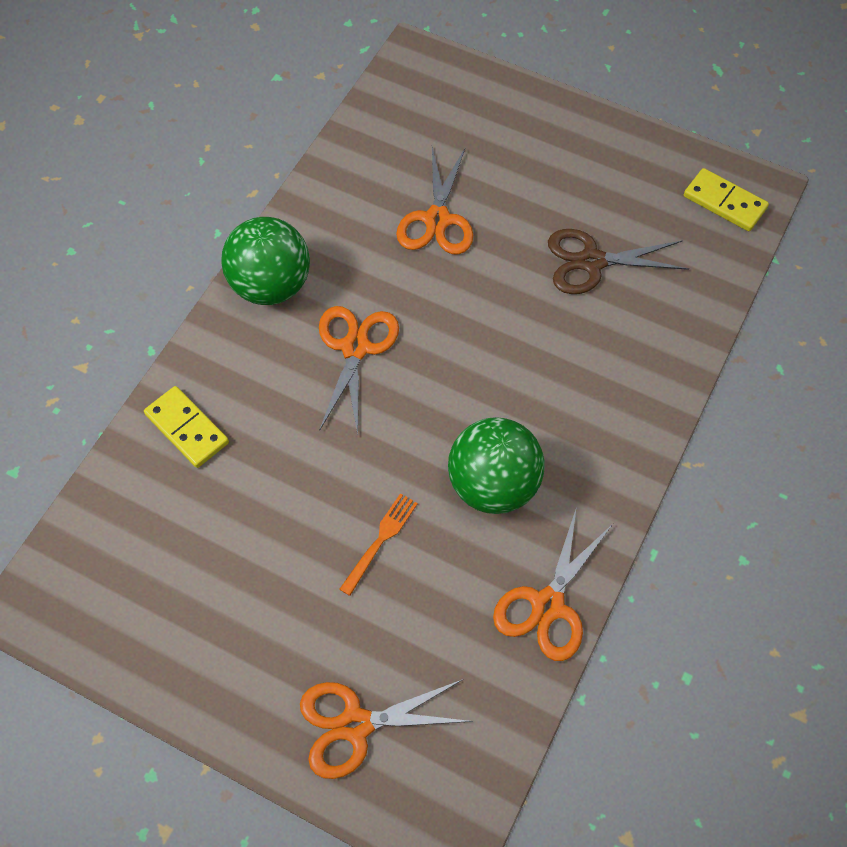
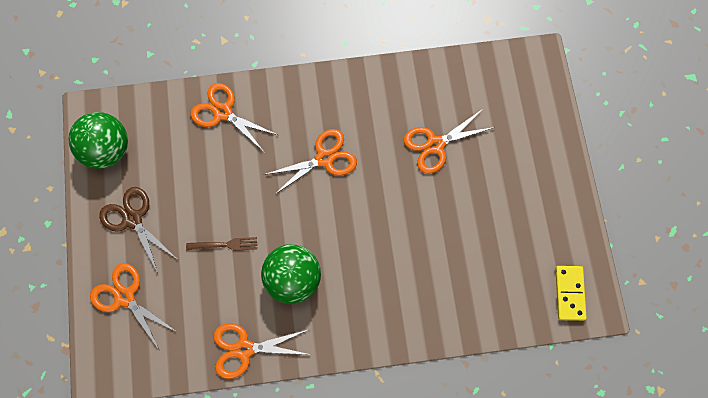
camera: 55 degrees right, 10 degrees up
yellow domino [144,386,229,468] -> orange scissors [190,83,278,153]
green ball [221,217,310,305] -> green ball moved to [68,112,128,169]
orange fork [339,493,418,596] -> brown fork [186,237,257,251]
brown scissors [548,229,689,294] -> brown scissors moved to [99,187,177,273]

